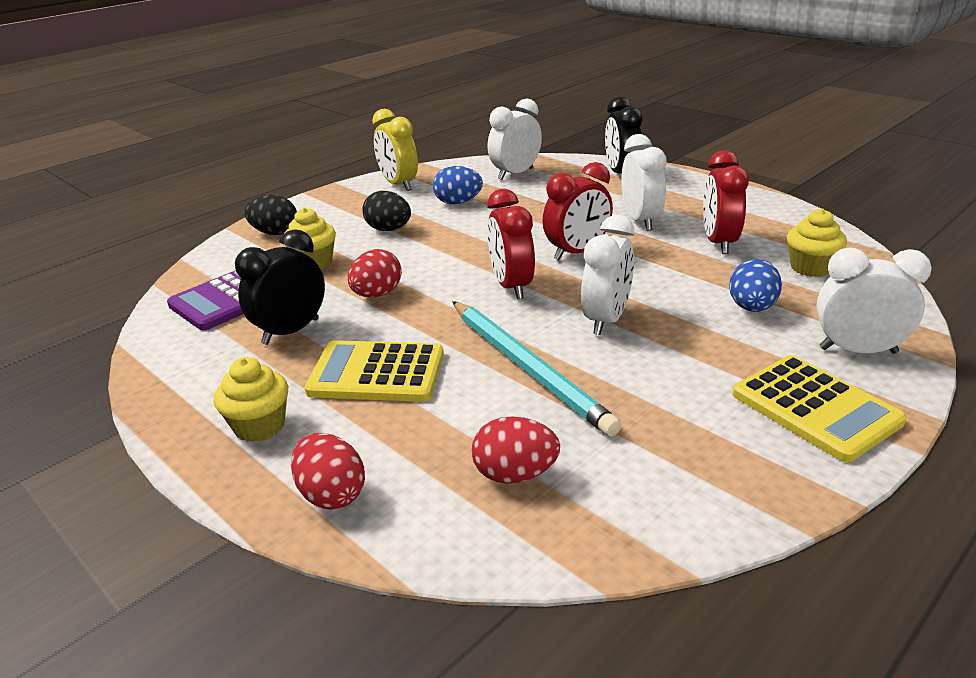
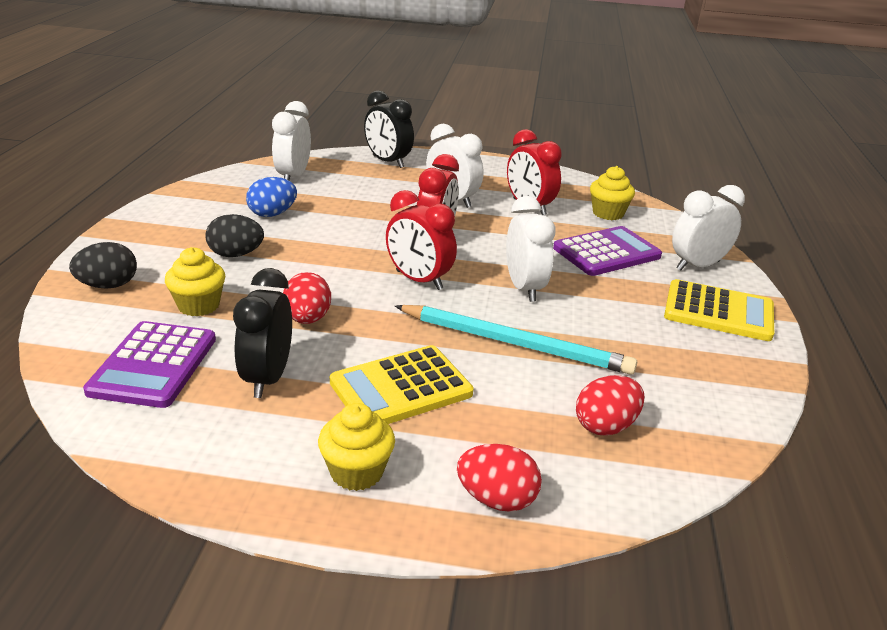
camera: 40 degrees left, 0 degrees up
yellow clock [372,109,418,191] -> none
blue egg [729,259,782,312] -> purple calculator [553,226,662,276]

